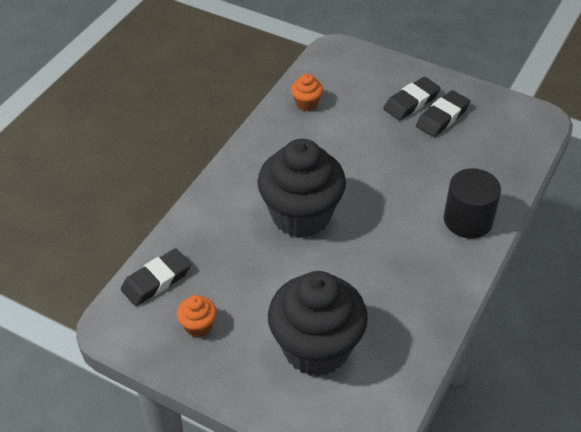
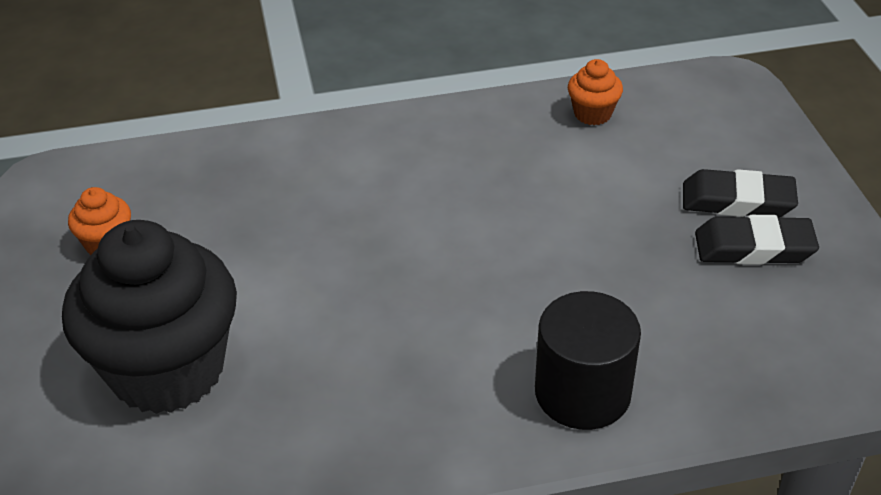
camera: 50 degrees right, 5 degrees down
black eraser [121,248,191,306] -> none
black cupcake [257,139,346,238] -> none

